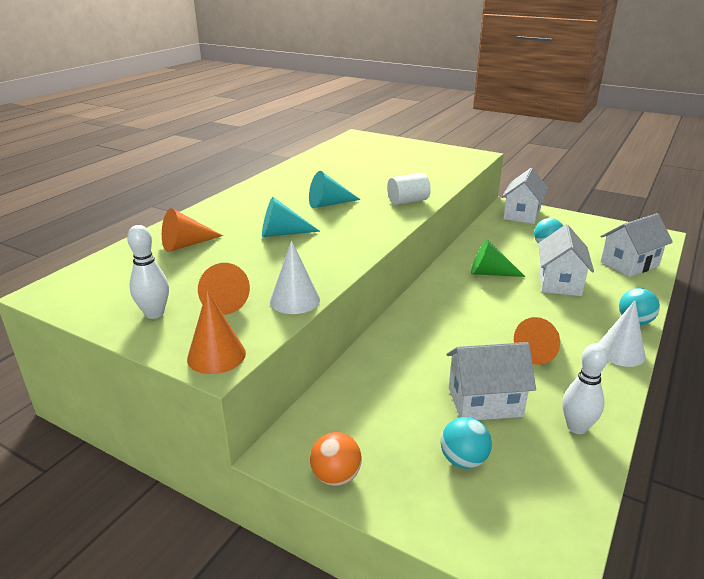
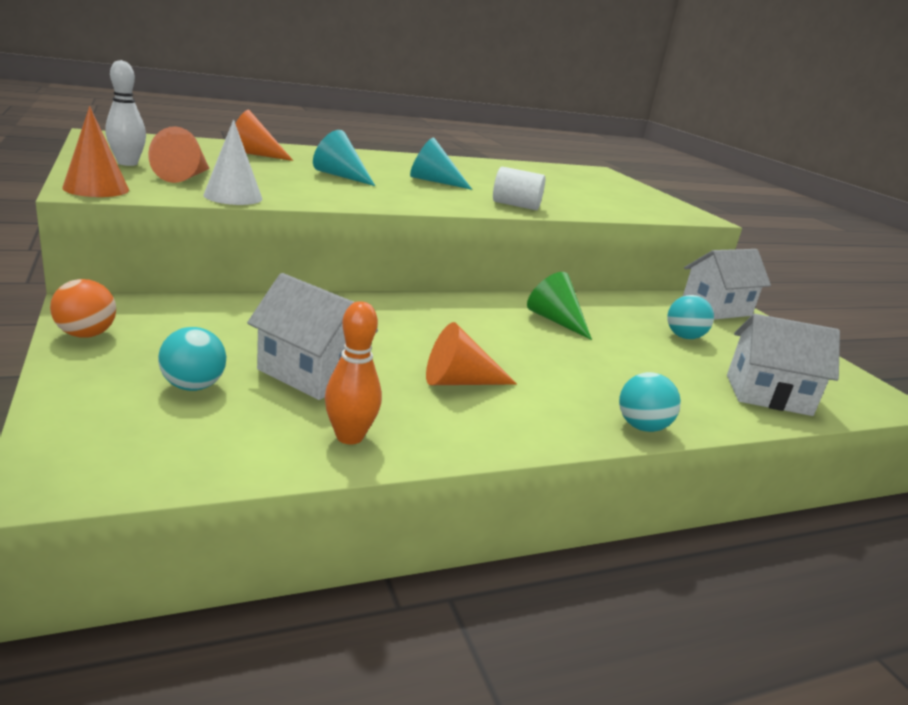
camera: 35 degrees right, 5 degrees down
white house [538,225,594,296] -> none
white bowling pin [562,343,608,434] -> orange bowling pin [325,301,382,444]
white cone [598,300,646,367] -> none

